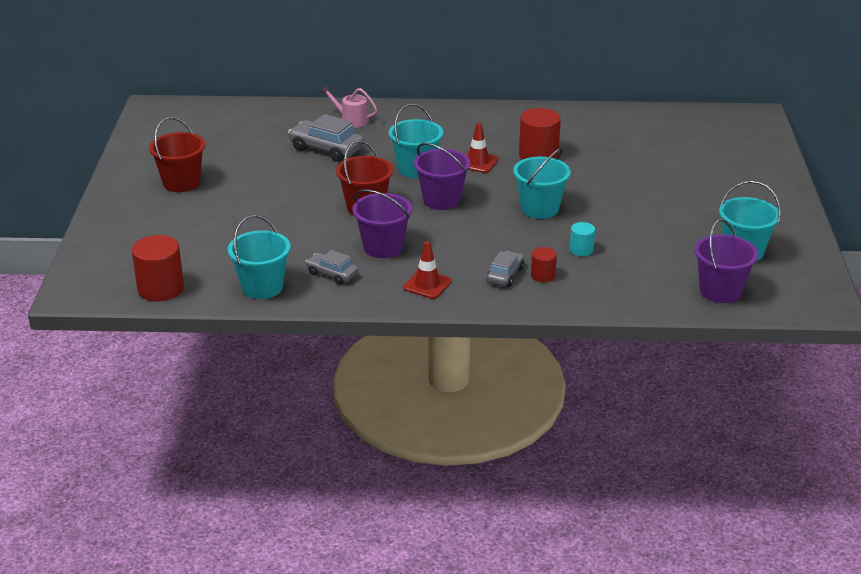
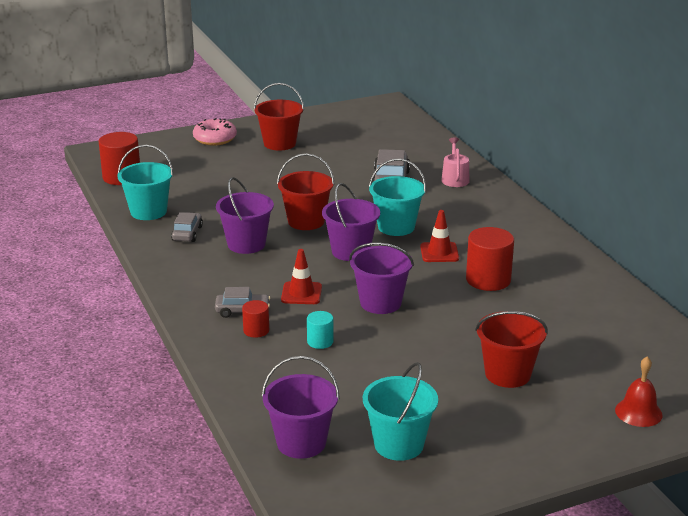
camera: 65 degrees right, 5 degrees down
red traffic cone [403,241,452,299] -> red traffic cone moved to [281,249,322,304]
turquoise bucket [513,148,571,219] -> purple bucket [349,243,414,314]
none -> pink donut [193,118,237,146]
none -> red bucket [475,311,548,388]
none -> red bell [615,357,663,427]

